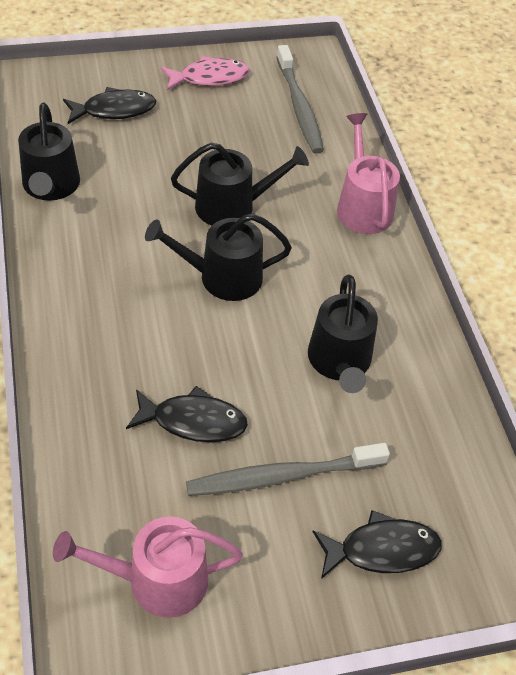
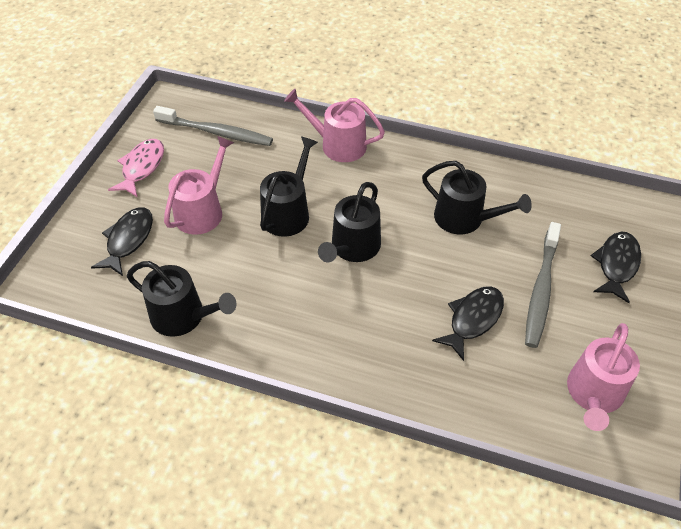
camera: 55 degrees left, 0 degrees up
none -> pink watering can [164,136,234,235]

